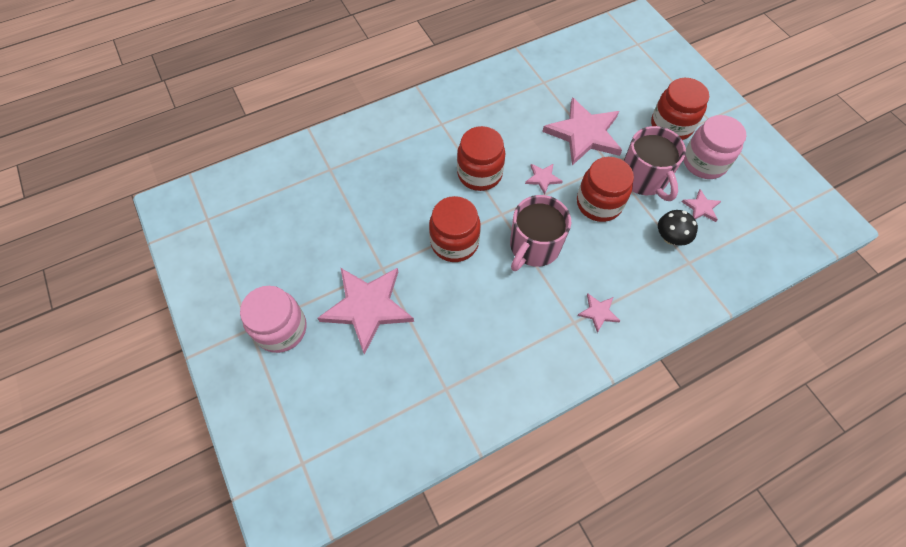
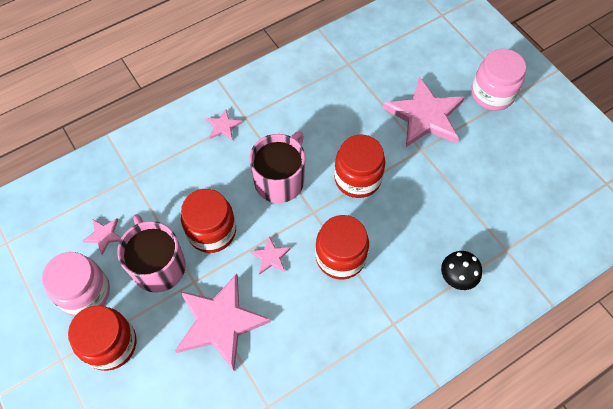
camera: 175 degrees right, 0 degrees up
black mushroom [658,210,698,246] -> black mushroom moved to [441,251,482,290]

